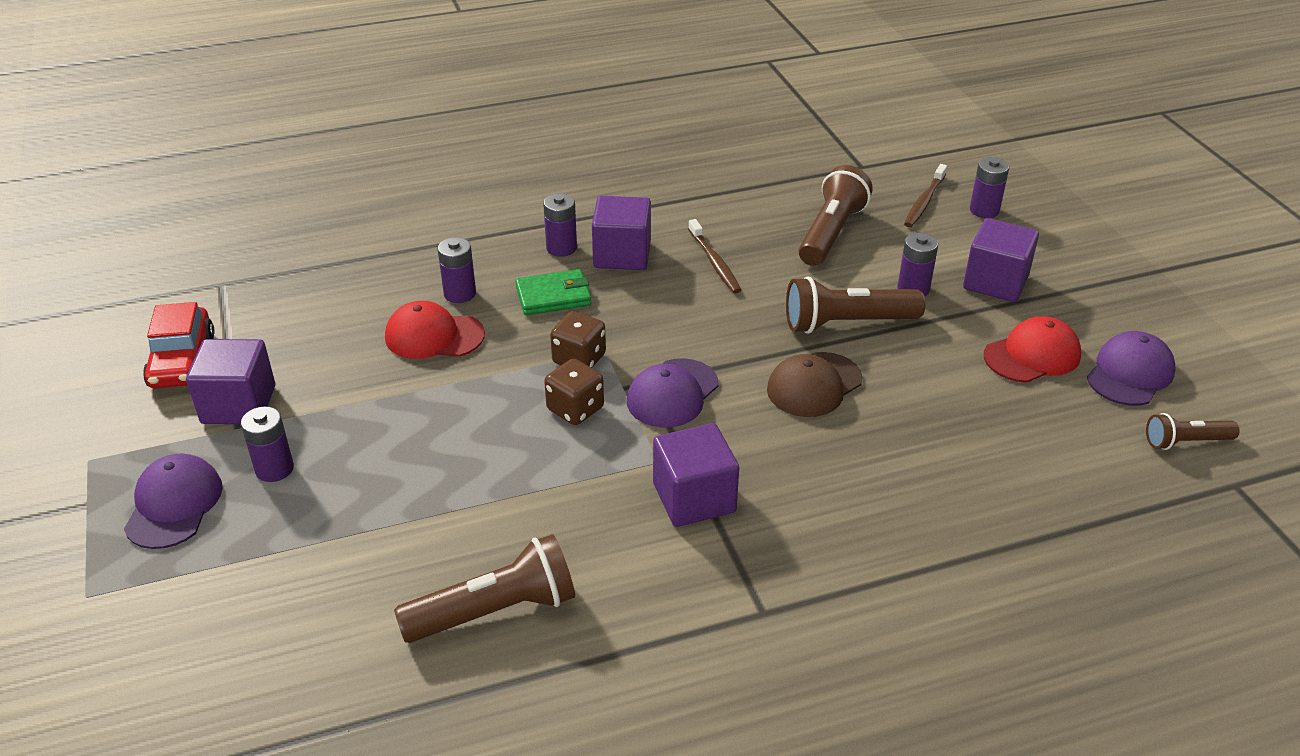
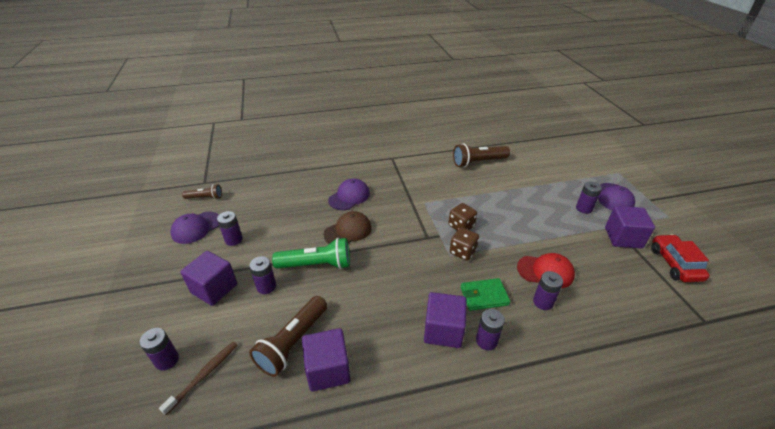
camera: 175 degrees left, 0 degrees up
purple cap [627,358,719,428] -> purple cap moved to [328,179,370,210]
purple cube [653,423,739,527] -> purple cube moved to [302,328,351,392]
brown toothbrush [688,219,741,293] -> none
brown flashlight [786,276,925,334] -> green flashlight [272,238,350,269]
red cap [984,316,1081,383] -> purple battery [217,211,243,246]

